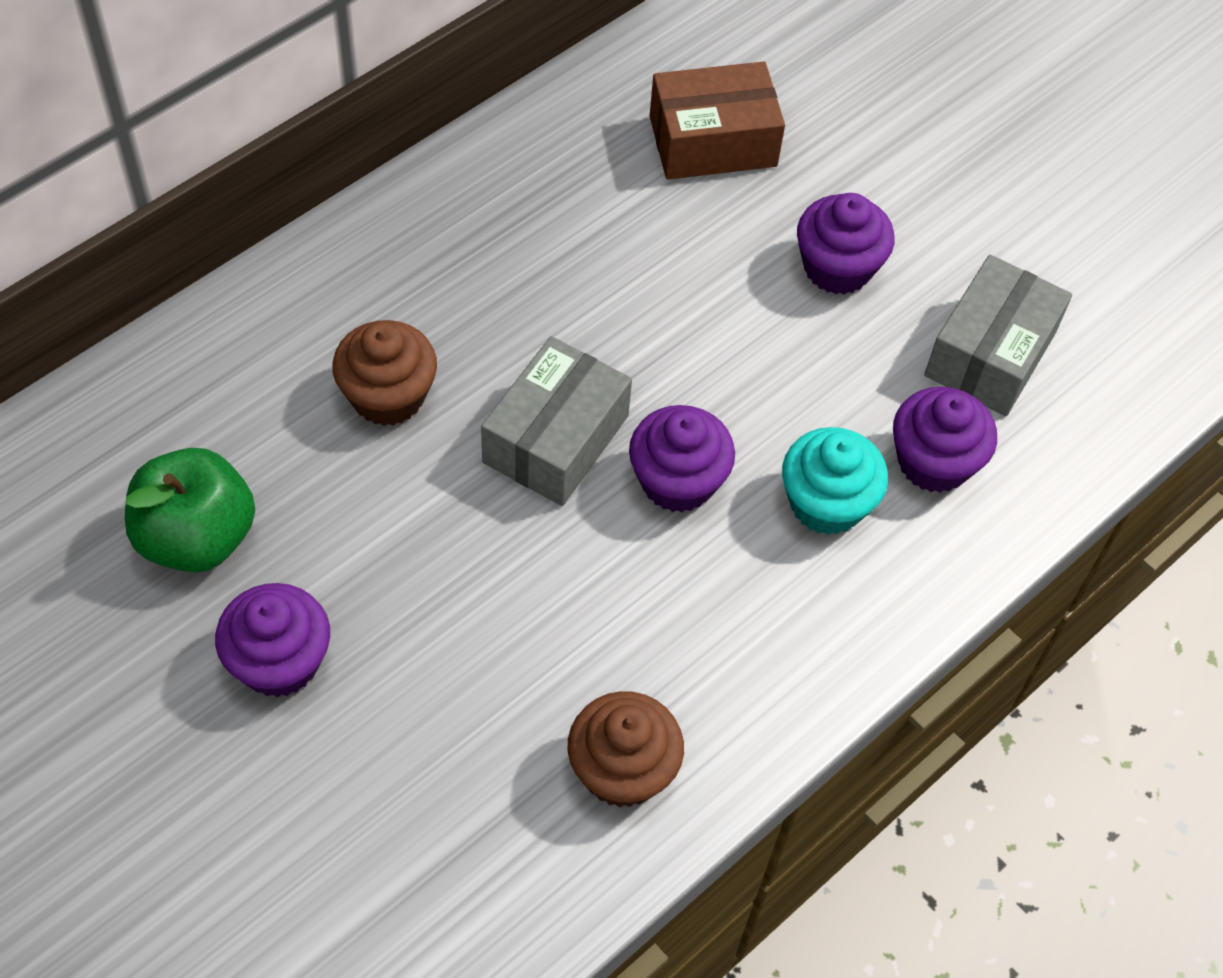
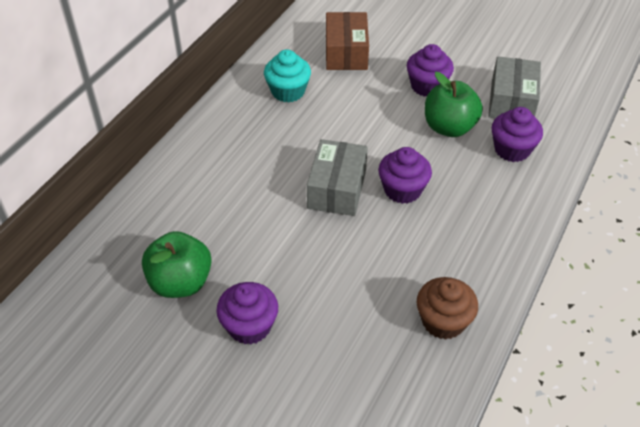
camera: 15 degrees left, 10 degrees down
brown cupcake [332,320,437,426] -> none
brown box [650,61,785,179] -> brown box turned 60 degrees counterclockwise [326,12,369,70]
turquoise cupcake [782,427,888,535] -> turquoise cupcake moved to [264,49,311,103]
none -> green apple [425,72,483,137]

